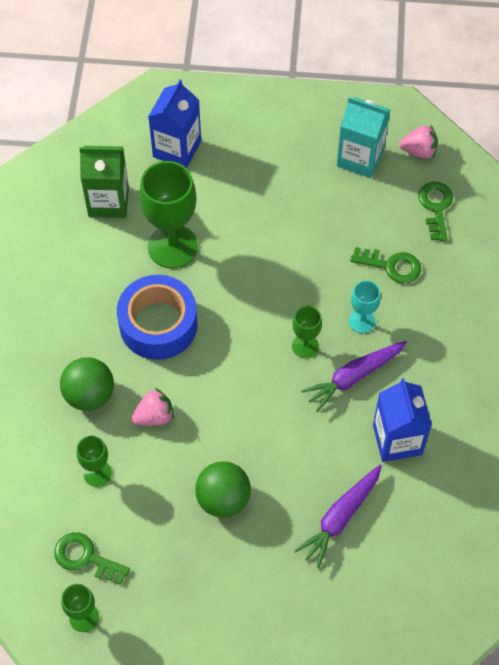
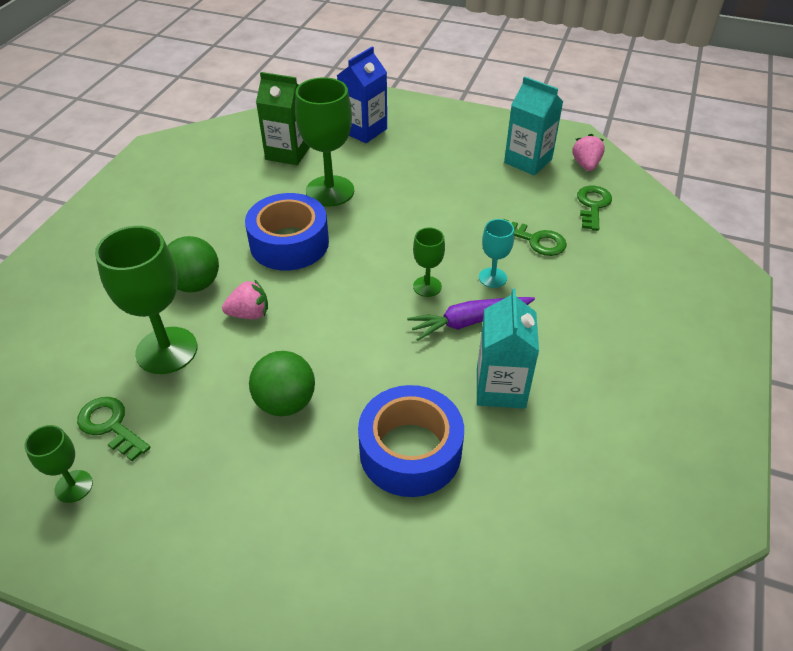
camera: 15 degrees right, 15 degrees down
green goblet [77,436,112,487] -> green goblet [95,226,197,374], size x1.94
purple carrot [294,464,382,568] -> blue tape [358,385,464,497]
blue carton [373,378,432,462] -> turquoise carton [477,288,539,409]
pink strawberry [399,125,438,159] -> pink strawberry turned 105 degrees counterclockwise [572,134,605,171]

